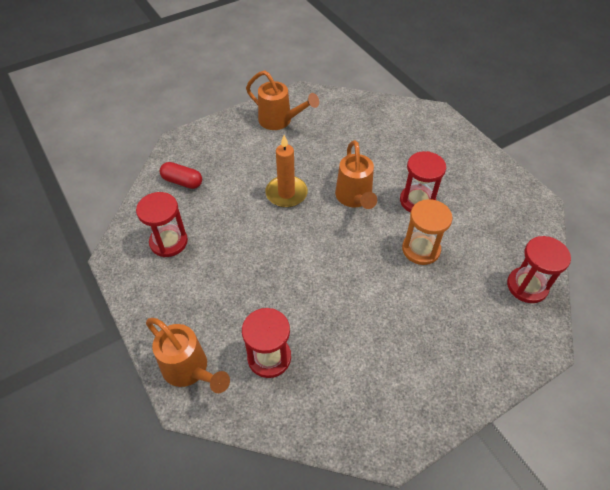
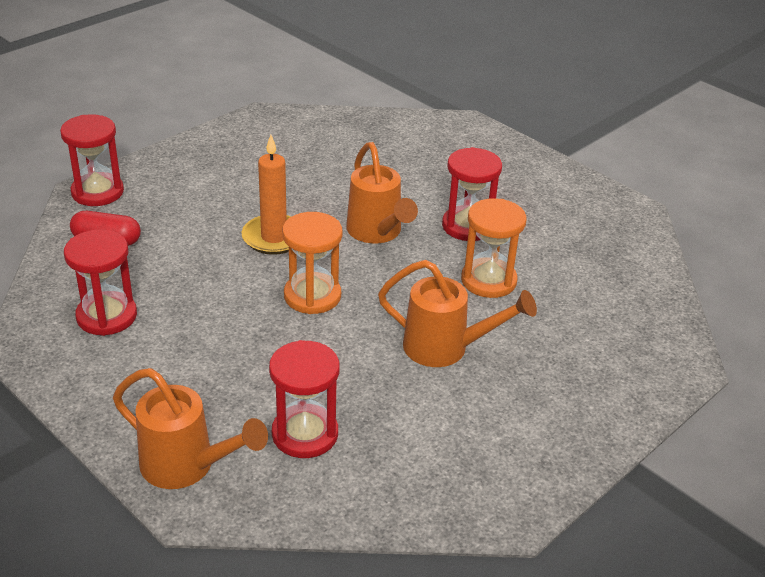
camera: 15 degrees left, 15 degrees down
orange watering can [246,70,319,130] -> orange watering can moved to [378,260,537,367]
red hourglass [507,236,571,303] -> red hourglass moved to [60,114,124,206]
none -> orange hourglass [282,212,343,314]

